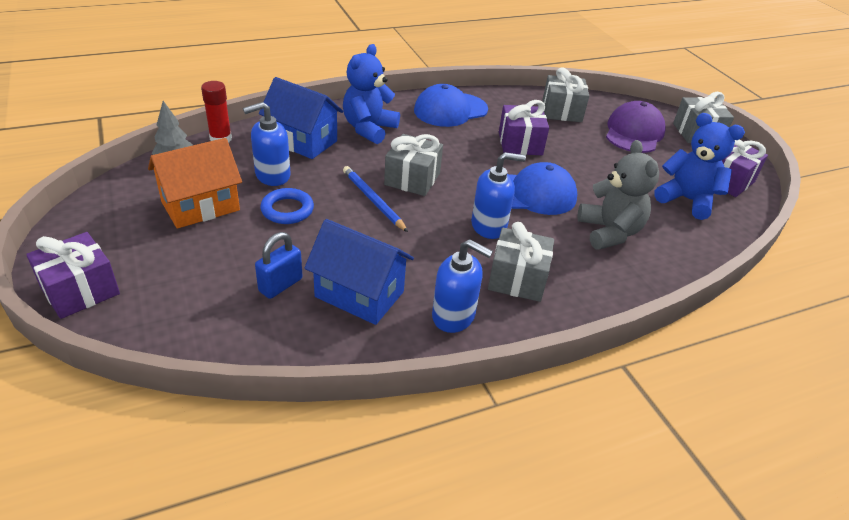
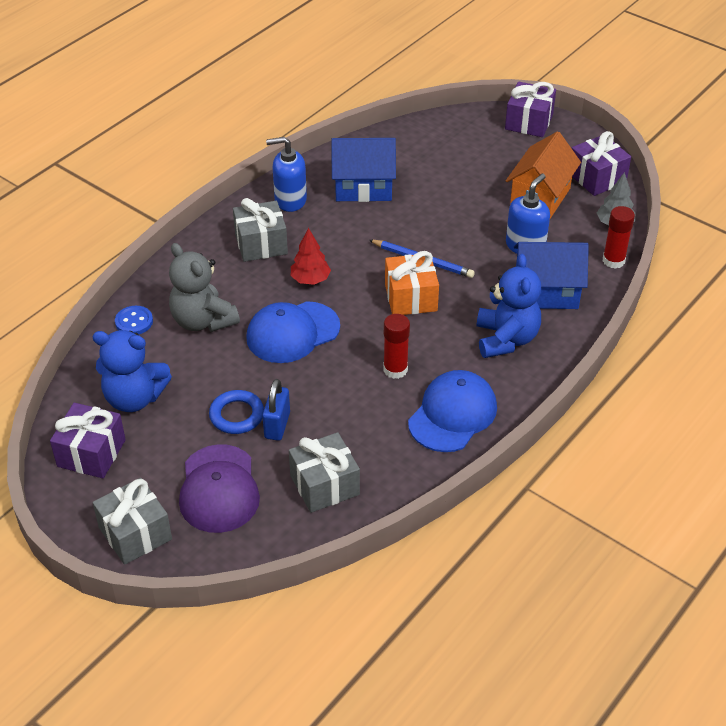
camera: 155 degrees right, 5 degrees up
blue padlock [255,232,303,299] -> blue padlock moved to [262,379,290,441]
blue ring [260,188,314,224] -> blue ring moved to [209,390,264,434]
grey gift [384,134,443,196] -> orange gift [385,251,439,315]
blue soap dispenser [471,152,526,239] -> red tree [291,228,331,285]
purple gift [499,100,549,155] -> purple gift moved to [572,131,631,196]
none -> blue button [115,306,153,334]
none -> red glue stick [383,314,410,379]

